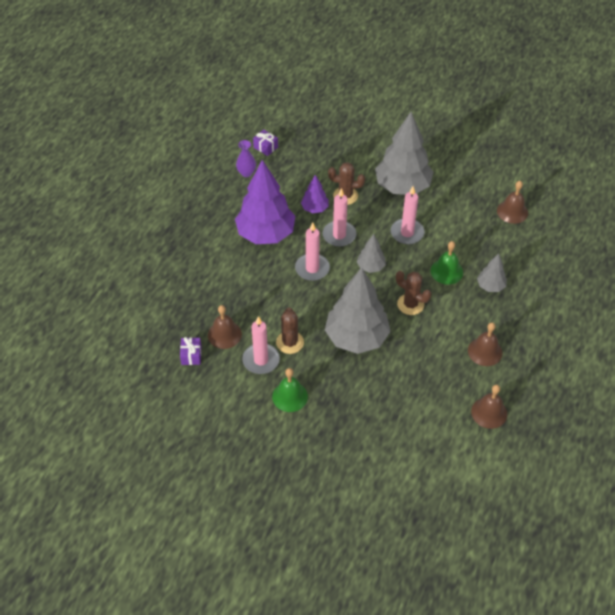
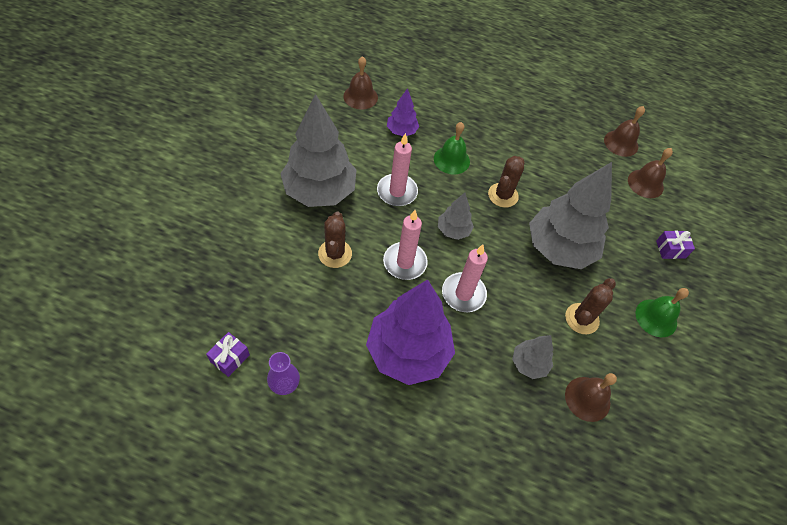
camera: 100 degrees left, 5 degrees up
purple gift [180,337,201,365] -> purple gift moved to [656,231,695,259]
pink candle [242,316,280,374] -> none
brown cactus [276,307,304,354] -> brown cactus turned 45 degrees counterclockwise [565,278,616,334]
purple tree [301,175,329,213] -> purple tree moved to [387,88,419,136]
brown bell [468,322,502,366] -> brown bell moved to [628,148,673,198]
grey tree [477,254,507,292] -> grey tree moved to [512,335,553,379]

